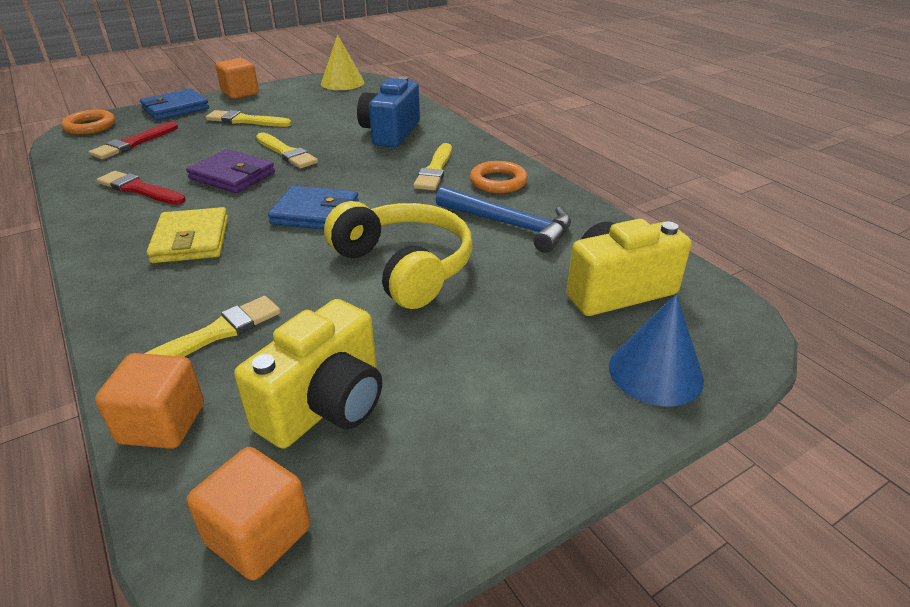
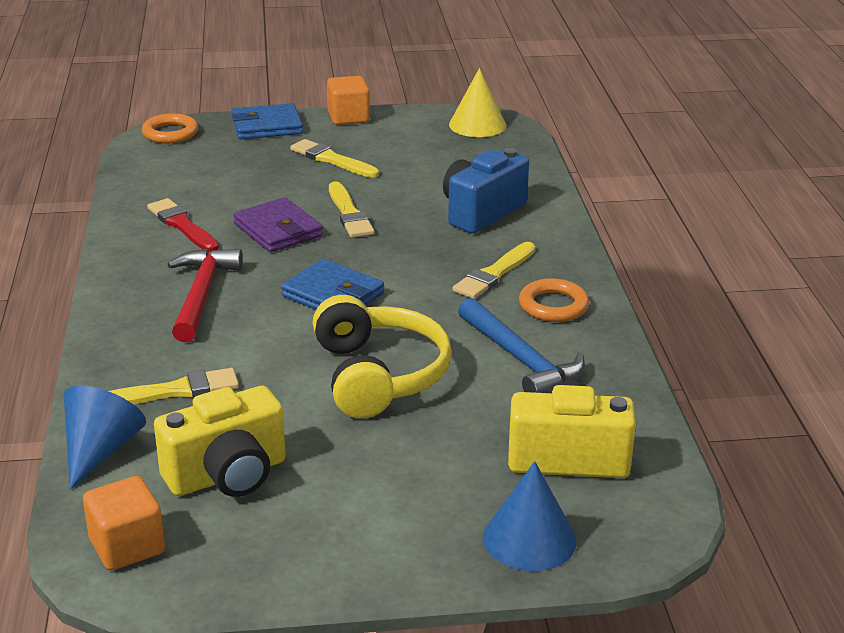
camera: 25 degrees right, 5 degrees down
red brush [89,122,178,159] -> none
orange cube [95,353,204,449] -> blue cone [64,386,146,489]
yellow wallet [147,207,228,263] -> red hammer [167,249,243,342]

